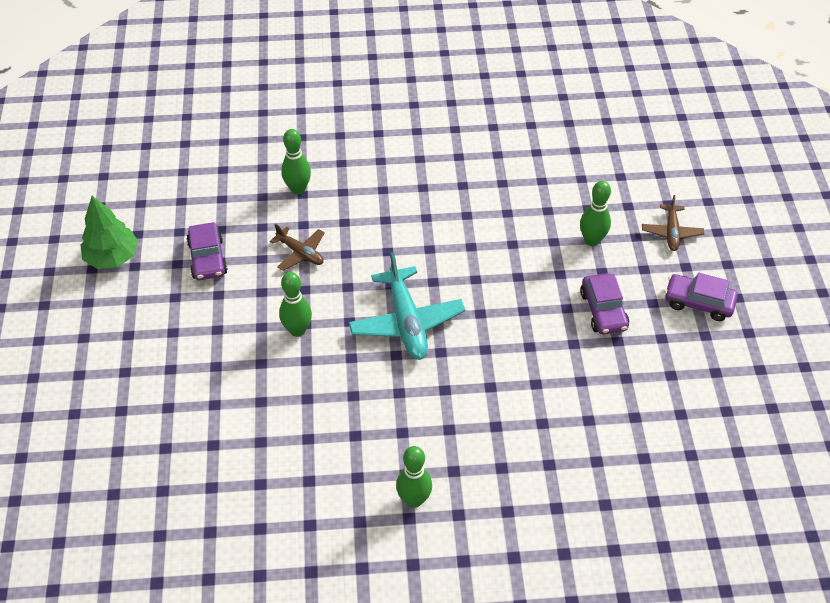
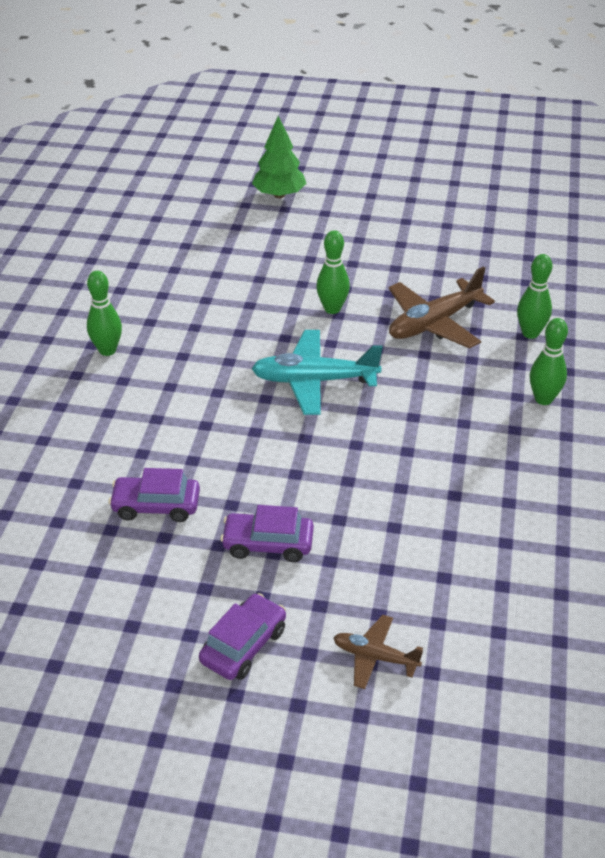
camera: 105 degrees right, 10 degrees down
green tree [80,196,138,269] -> green tree moved to [252,116,307,198]
purple car [186,222,228,280] -> purple car moved to [109,468,200,522]
brown plane [270,224,325,271] -> brown plane [389,266,495,349], size x1.78
green bowling pin [580,181,611,246] -> green bowling pin moved to [530,318,568,405]

